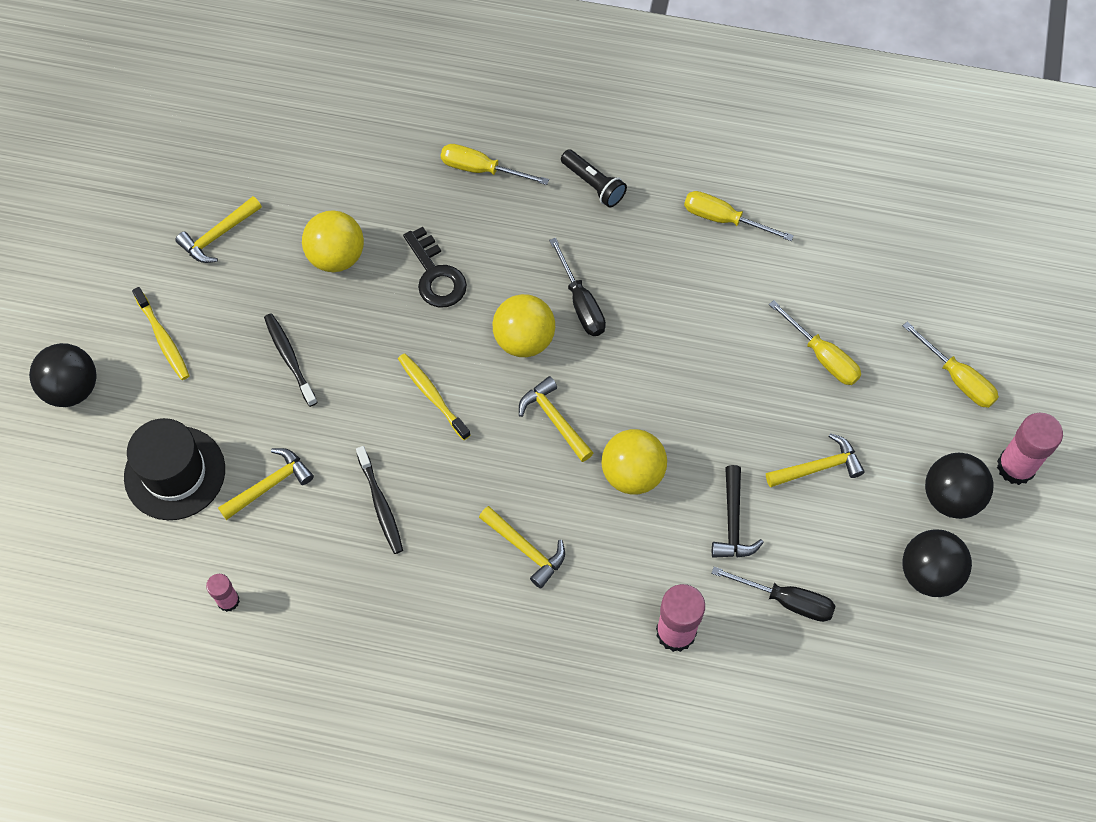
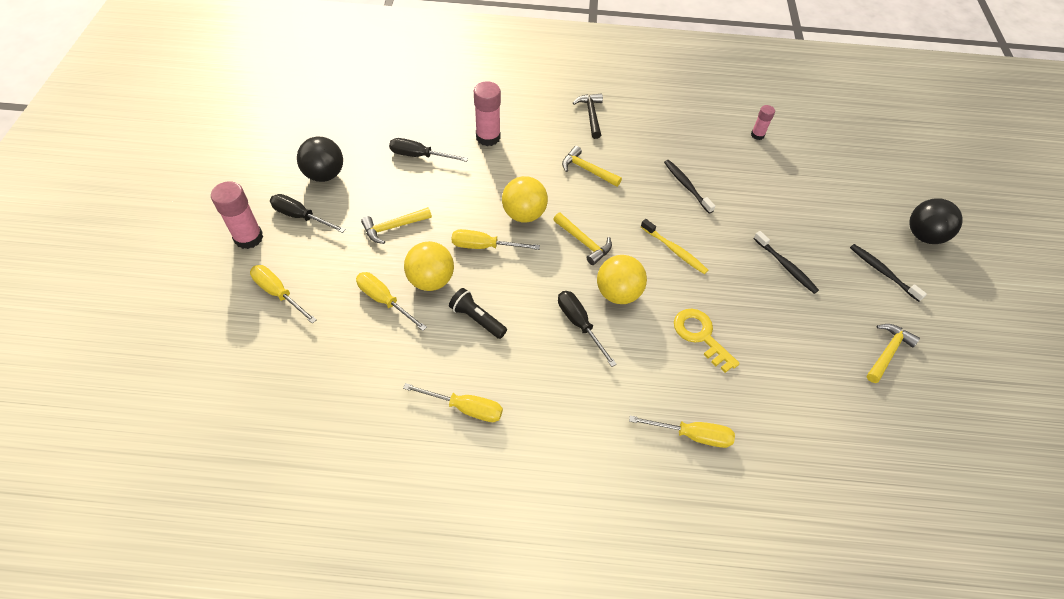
camera: 170 degrees right, 10 degrees down
black hat [124,418,225,520] -> none
yellow toothbrush [132,287,190,380] -> black toothbrush [850,244,927,302]
yellow hammer [218,448,314,520] -> none
yellow ball [302,210,364,272] -> yellow ball moved to [404,241,454,291]
black key [403,227,467,307] -> yellow key [674,309,740,373]
black flashlight [561,149,627,207] -> black flashlight moved to [449,288,507,339]
black hammer [712,465,764,558] -> black hammer moved to [573,93,603,139]
black ball [925,453,993,519] -> black screwdriver [270,194,346,233]
none -> yellow screwdriver [452,229,540,250]

